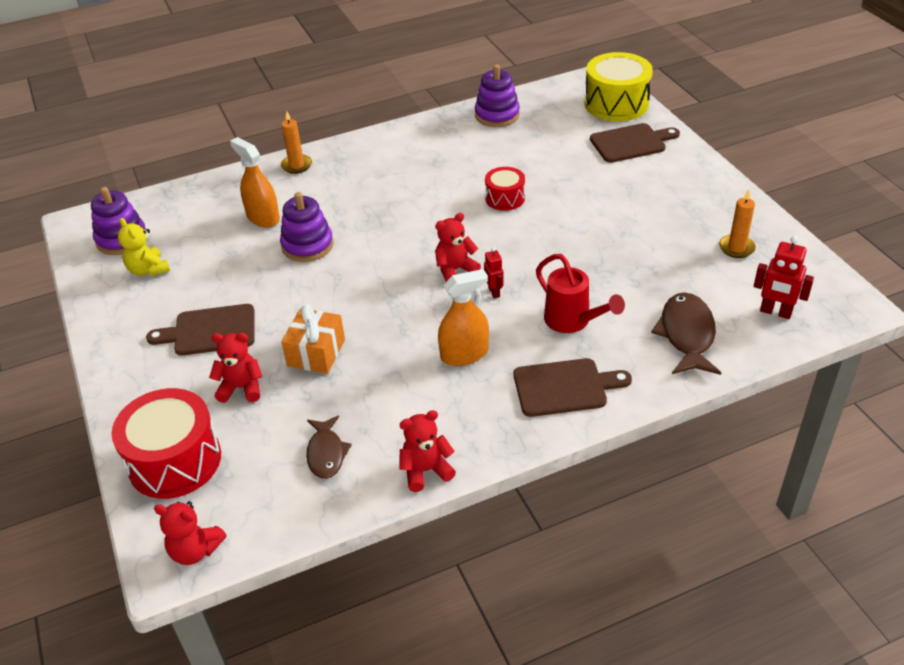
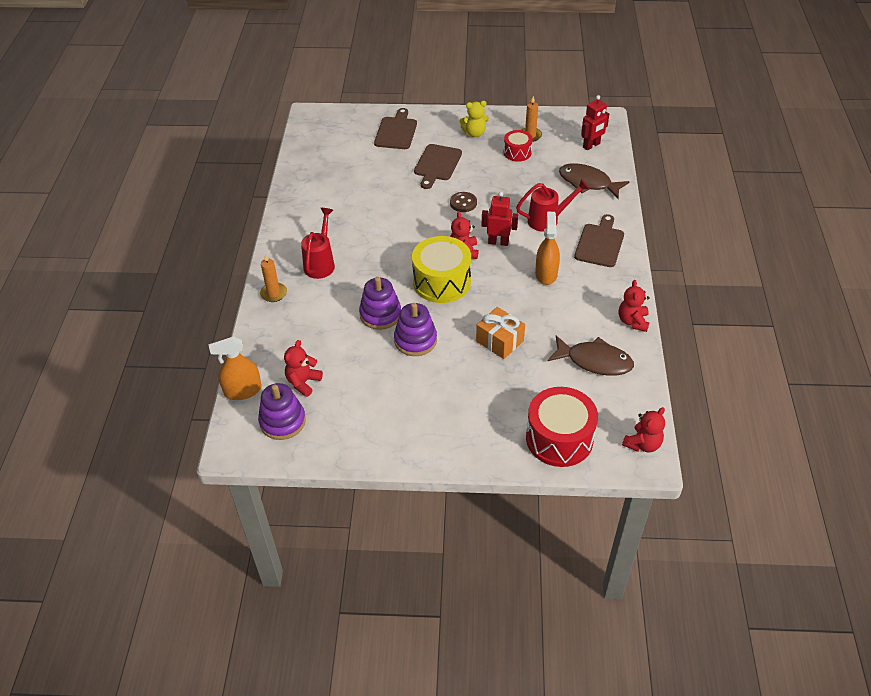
camera: 65 degrees left, 5 degrees up
yellow teddy bear [118,218,170,276] -> yellow teddy bear moved to [460,101,489,137]
brown cutting board [146,304,255,356] -> brown cutting board moved to [414,144,462,189]
red teddy bear [209,333,262,403] -> red teddy bear moved to [284,340,323,397]
orange spray bottle [230,137,280,227] -> orange spray bottle moved to [208,337,262,400]
brown fish [306,415,352,479] -> brown fish [548,335,634,376], size x1.54
purple stacking toy [475,64,520,127] -> purple stacking toy moved to [394,303,437,356]
red robot [484,247,504,298] -> red robot [482,192,518,246], size x1.61
red drum [485,167,525,211] -> red drum moved to [504,130,533,162]
yellow drum [584,52,653,121] -> yellow drum moved to [412,236,471,303]
none -> red watering can [301,208,335,279]
none -> brown button [450,192,477,212]

